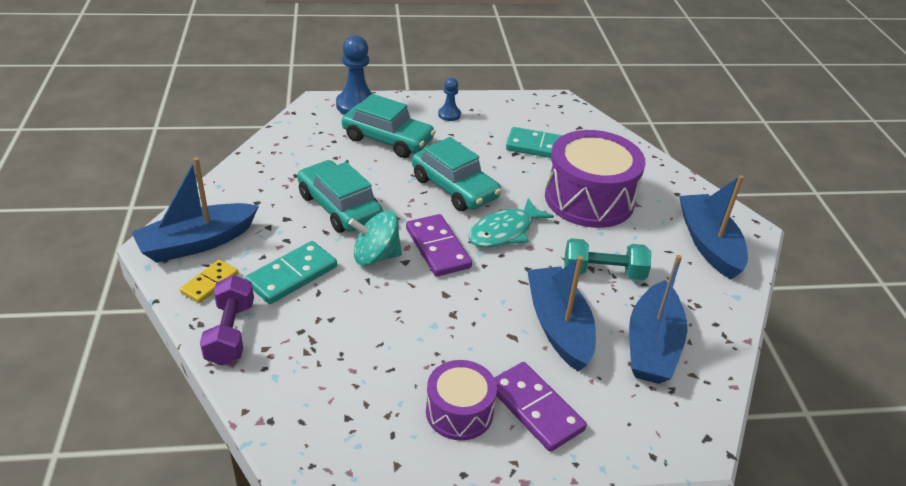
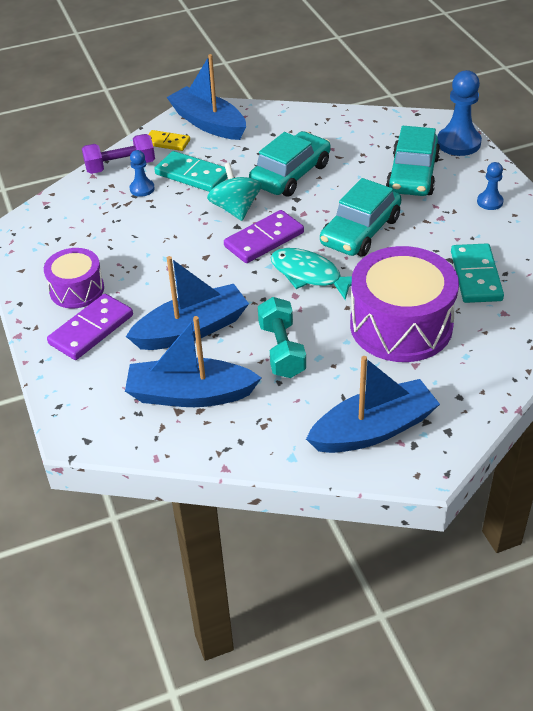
camera: 80 degrees right, 5 degrees up
none -> blue pawn [130,150,155,197]

